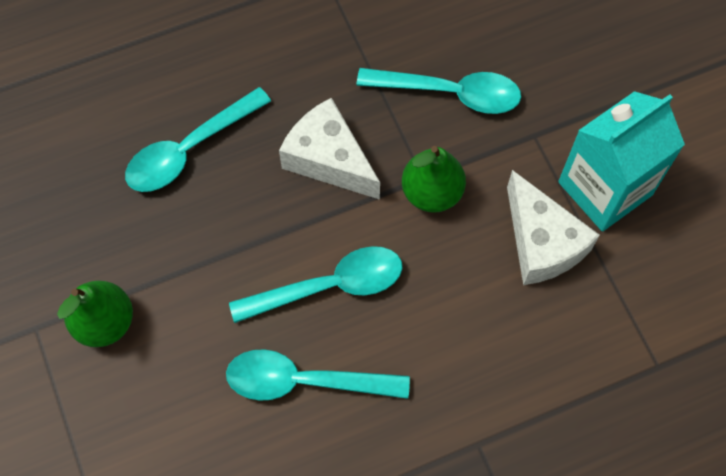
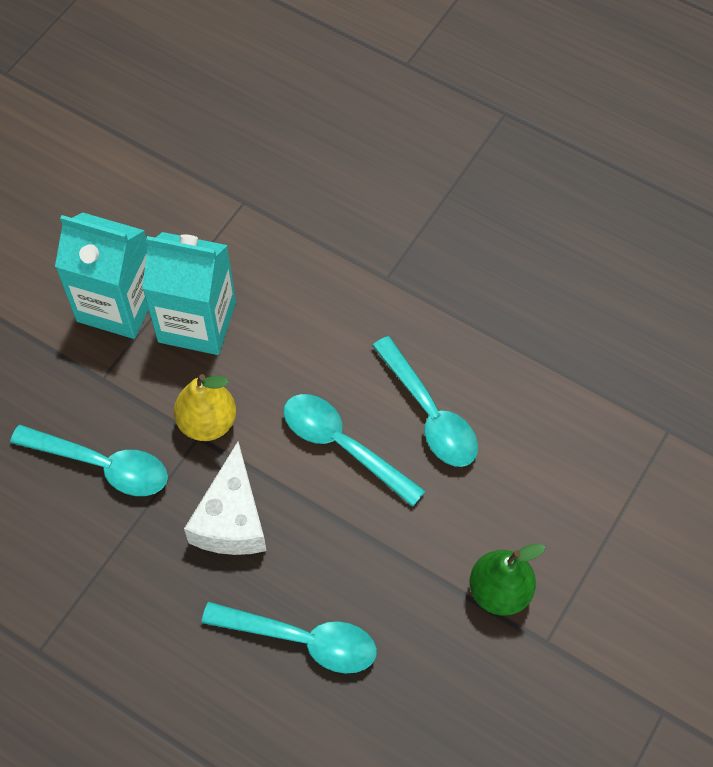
camera: 125 degrees left, 5 degrees down
turquoise spoon [356,68,521,114] -> turquoise spoon turned 135 degrees clockwise [10,425,168,496]
green pear [402,146,466,213] -> yellow pear [174,374,236,441]
white cheese [507,170,600,285] -> turquoise carton [142,232,236,355]

